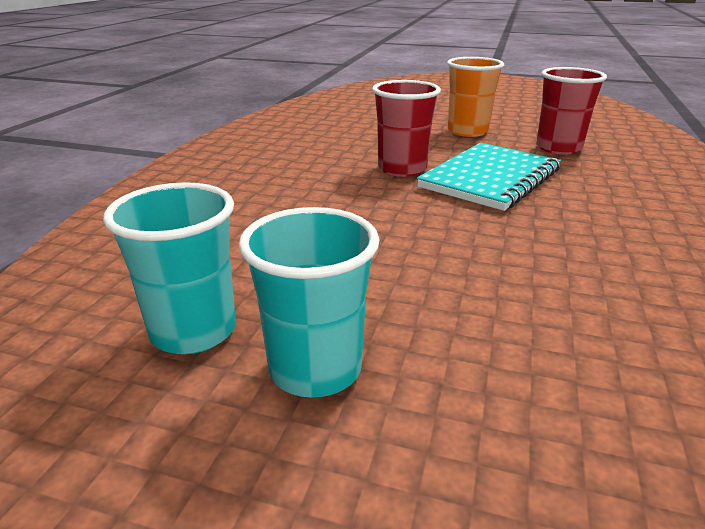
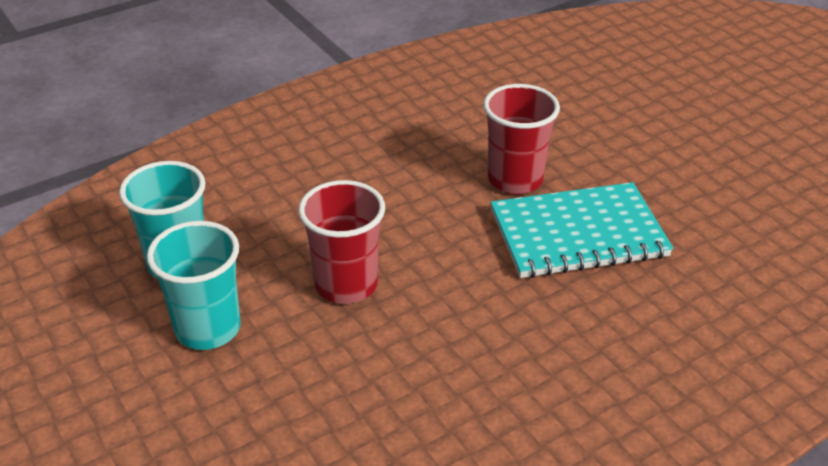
camera: 40 degrees right, 10 degrees up
orange cup [447,57,504,137] -> none
red cup [536,67,607,155] -> red cup moved to [298,180,385,304]

